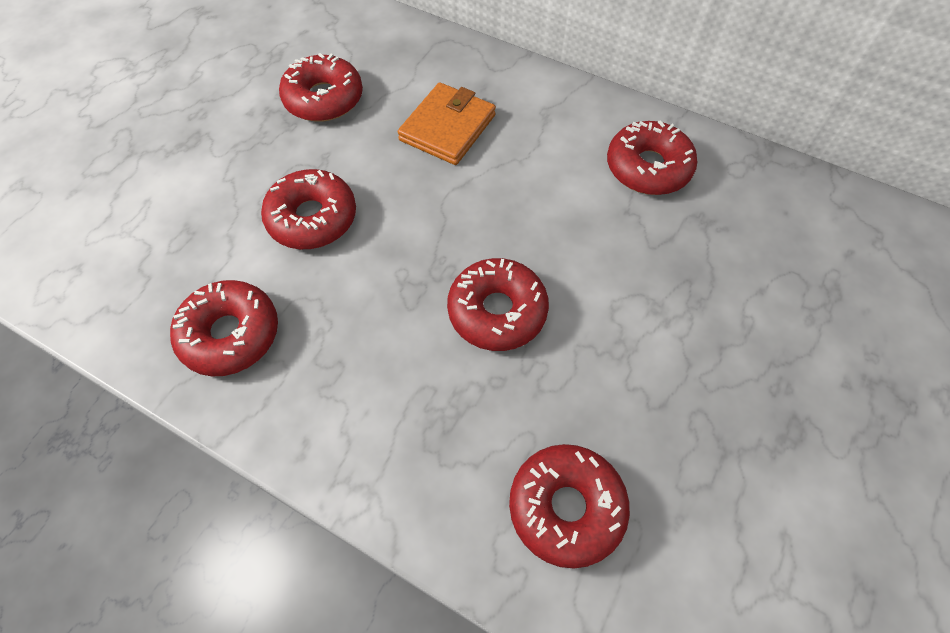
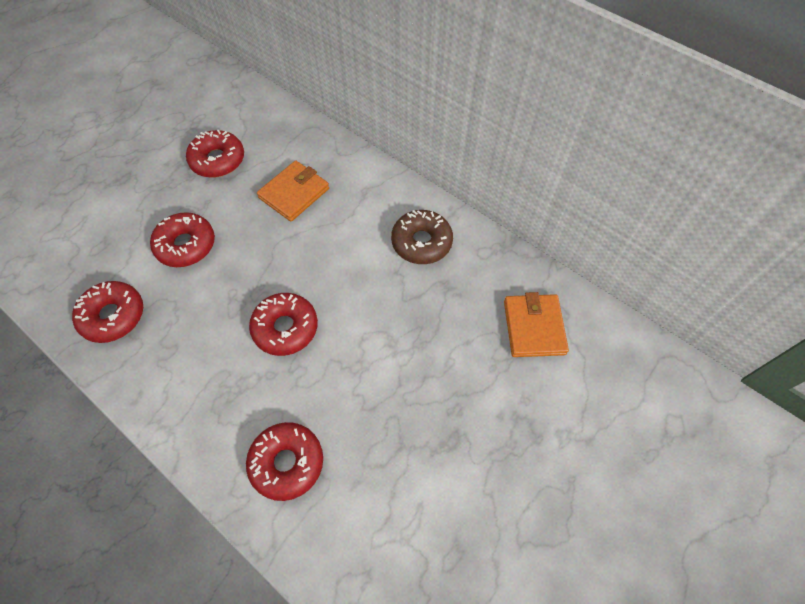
camera: 10 degrees right, 0 degrees up
red donut [607,120,697,195] -> brown donut [391,210,453,264]
none -> orange wallet [504,292,569,357]

